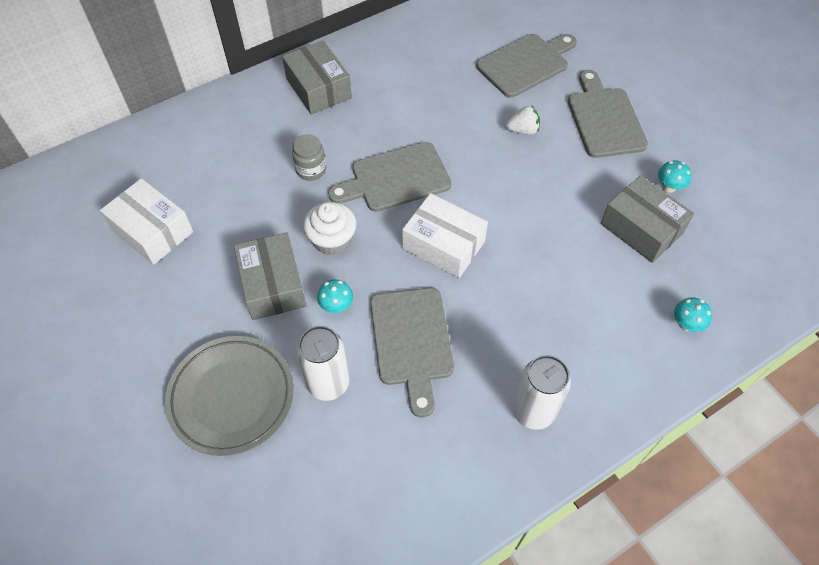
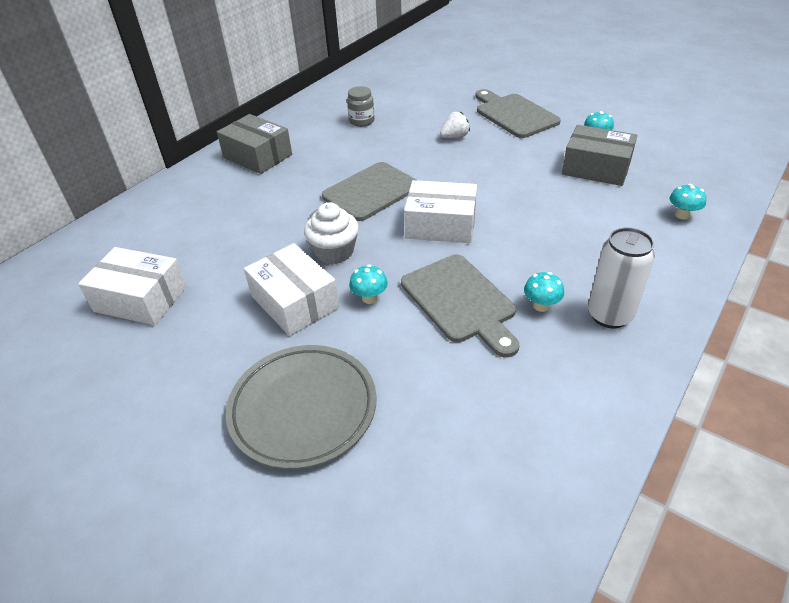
camera: 20 degrees left, 15 degrees down
grey box [234,232,307,320] -> white box [244,243,339,336]
grey jar [292,134,326,181] -> grey jar moved to [347,86,374,127]
white can [297,326,349,401] -> none
grey cutting board [476,34,577,98] -> none
none -> turquoise mushroom [524,272,564,312]

